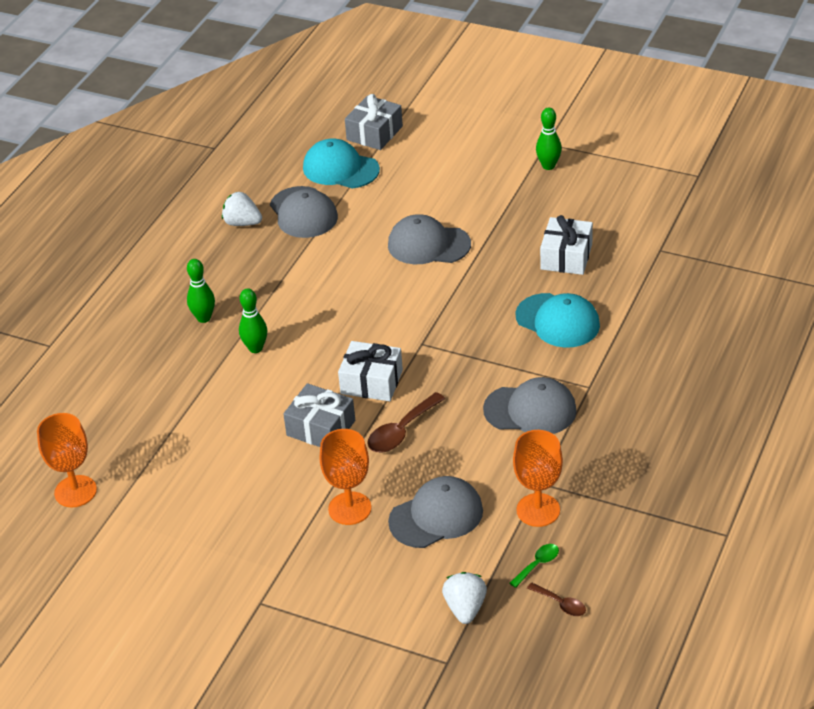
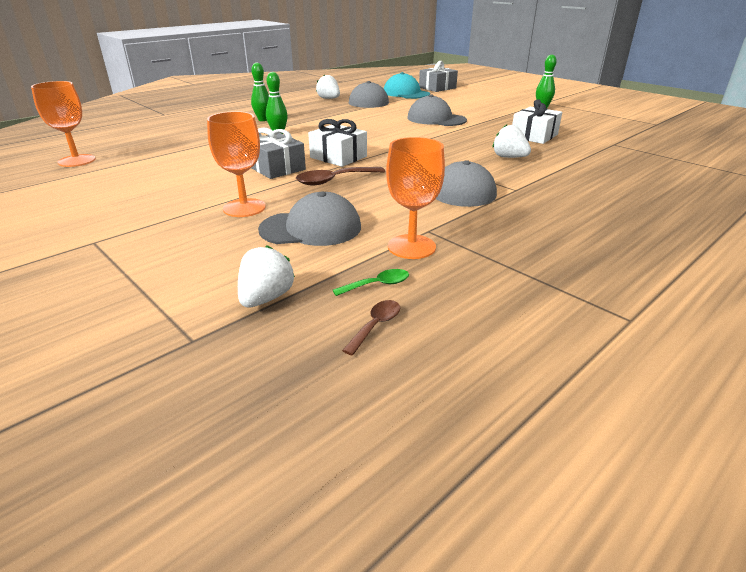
camera: 20 degrees right, 10 degrees down
turquoise cap [515,293,600,348] -> white strawberry [493,125,531,158]
brown spoon [527,582,586,616] -> brown spoon turned 120 degrees counterclockwise [342,300,400,356]

